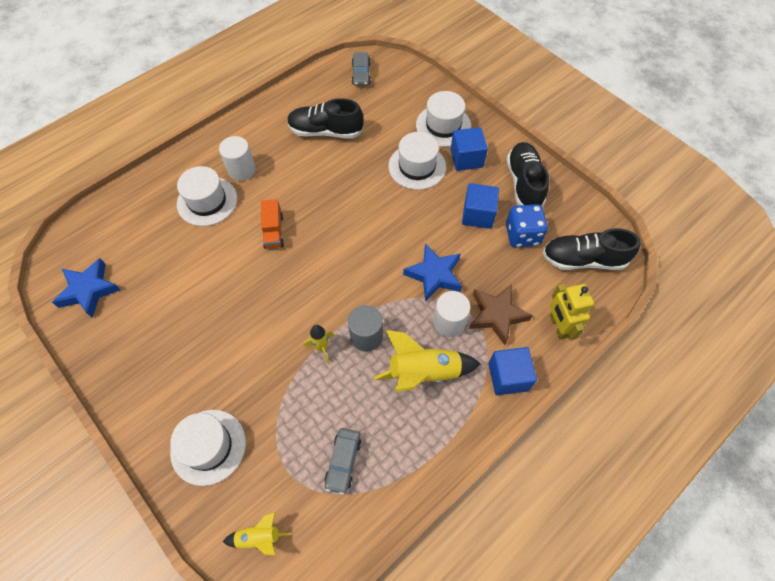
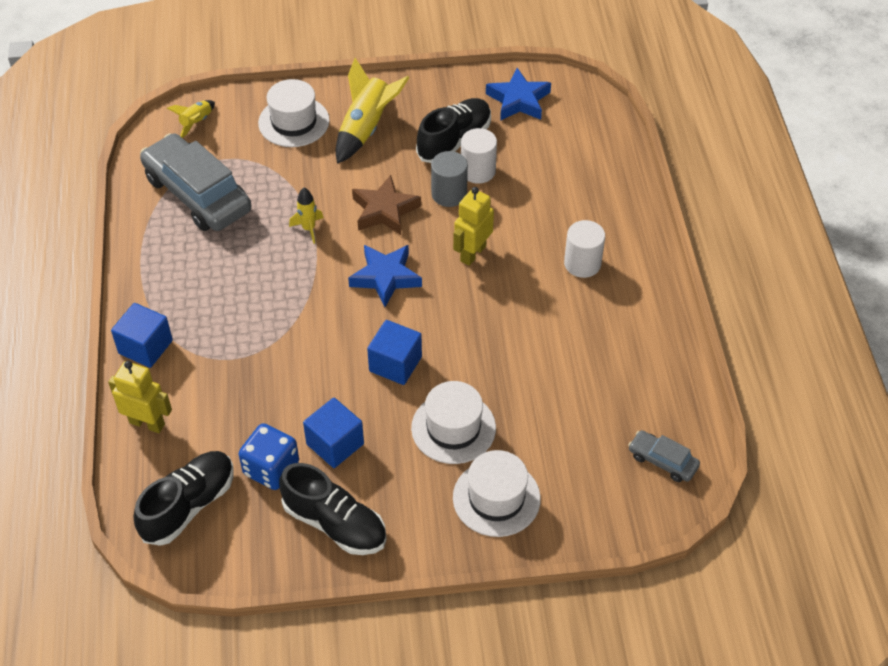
camera: 125 degrees right, 10 degrees down
white hat [177,166,237,226] -> none
orange truck [261,199,284,249] -> yellow robot [453,187,494,266]
black shoe [287,98,364,139] -> black shoe moved to [416,98,491,163]
grey car [324,428,361,495] -> grey car [140,133,251,231], size x2.16
grey cylinder [348,305,383,351] -> grey cylinder moved to [431,151,468,207]
yellow rocket [374,330,481,392] -> yellow rocket moved to [336,58,409,164]
blue star [403,243,462,302] -> blue star moved to [348,245,422,307]
white cylinder [433,291,471,337] -> white cylinder moved to [461,128,497,184]
blue cube [450,127,488,171] -> blue cube moved to [367,320,422,385]
brown star [469,284,533,345] -> brown star moved to [352,175,421,235]

